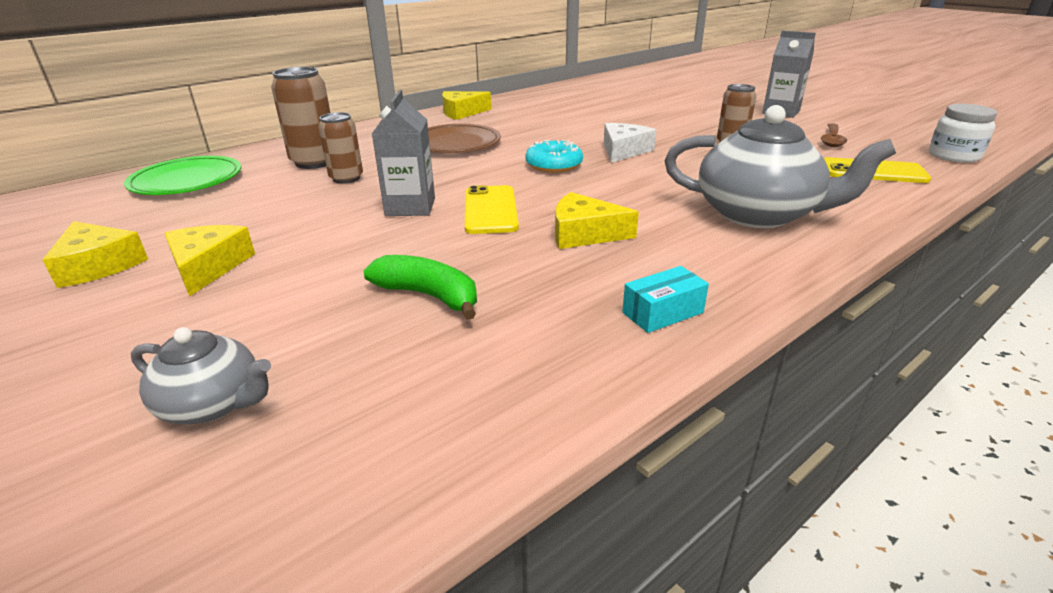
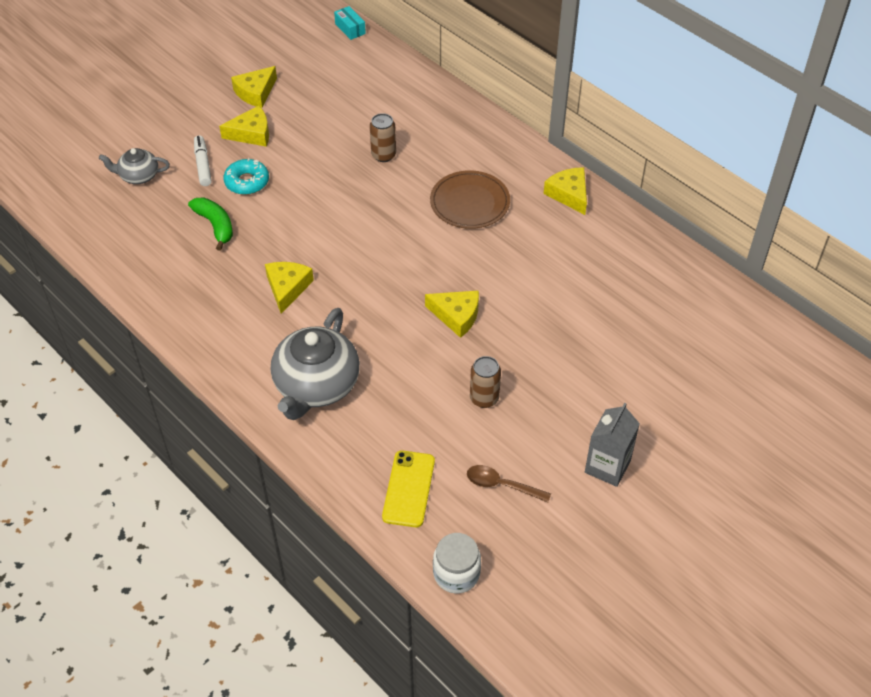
camera: 85 degrees right, 20 degrees up
green plate [124,156,241,195] -> none
grey teapot [131,327,271,424] -> grey teapot turned 75 degrees clockwise [99,148,170,184]
brown can [271,67,330,169] -> none
green banana [363,255,477,320] -> green banana turned 60 degrees counterclockwise [188,197,233,251]
grey carton [372,90,435,216] -> none
yellow phone [465,185,519,234] -> none
turquoise donut [525,140,583,173] -> turquoise donut moved to [224,158,269,195]
white cheese [604,123,656,163] -> yellow cheese [425,290,479,338]
turquoise box [622,266,709,333] -> turquoise box moved to [334,6,366,40]
none -> white marker [194,136,212,186]

